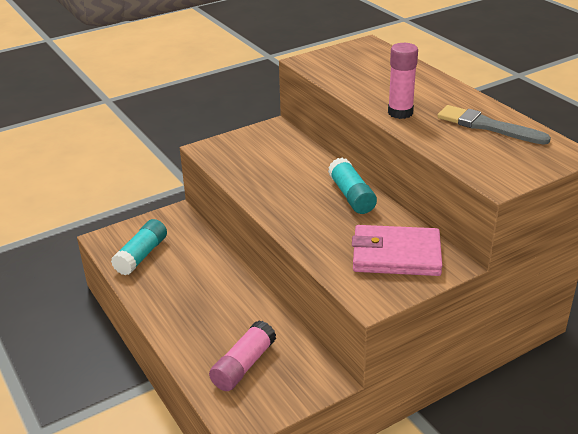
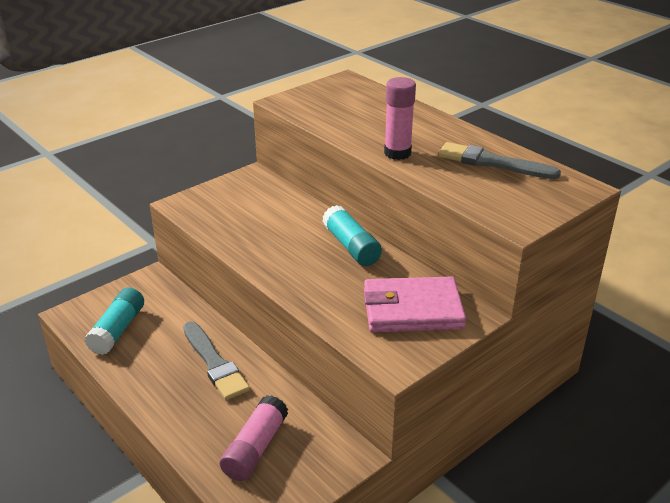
camera: 10 degrees left, 0 degrees up
none -> grey brush [183,322,250,400]

